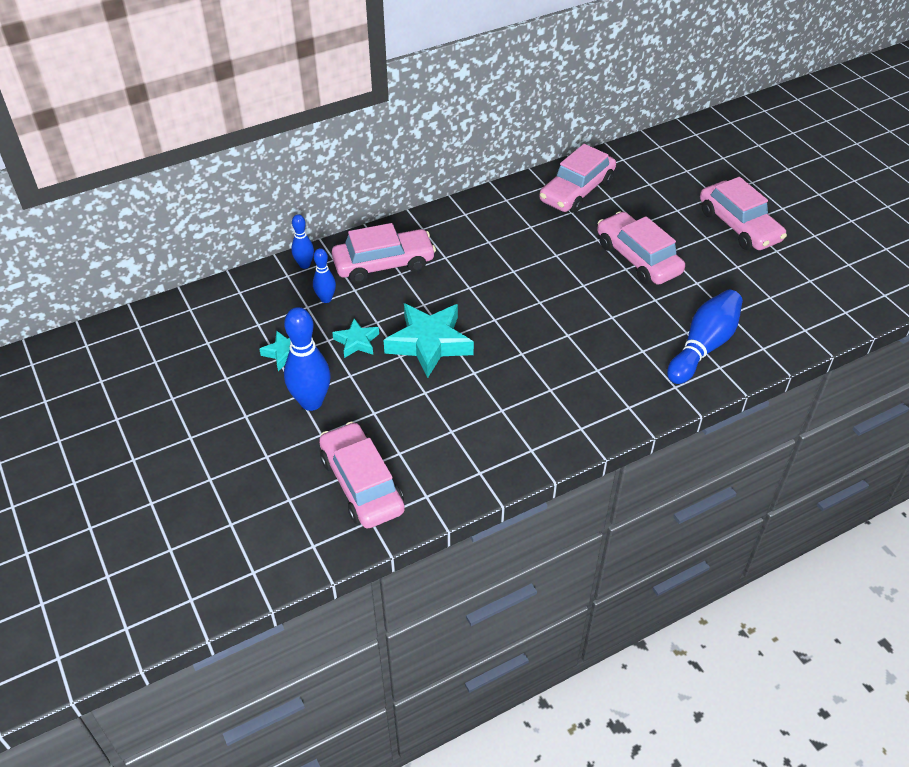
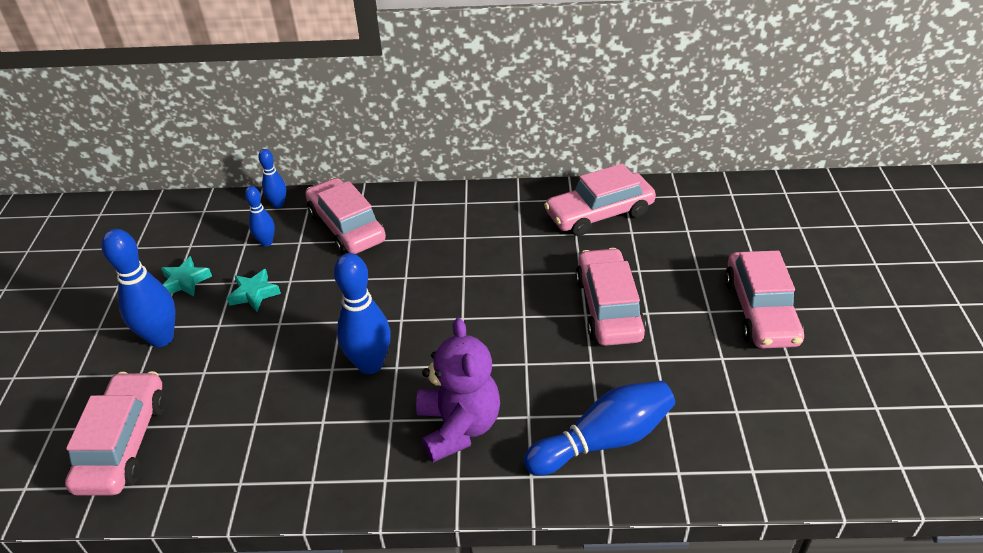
camera: 30 degrees right, 5 degrees down
pink car [332,223,436,283] -> pink car turned 135 degrees counterclockwise [305,178,386,254]
turquoise star [384,303,474,378] -> none
none -> blue bowling pin [334,253,391,374]
none -> purple teddy bear [416,318,500,462]

